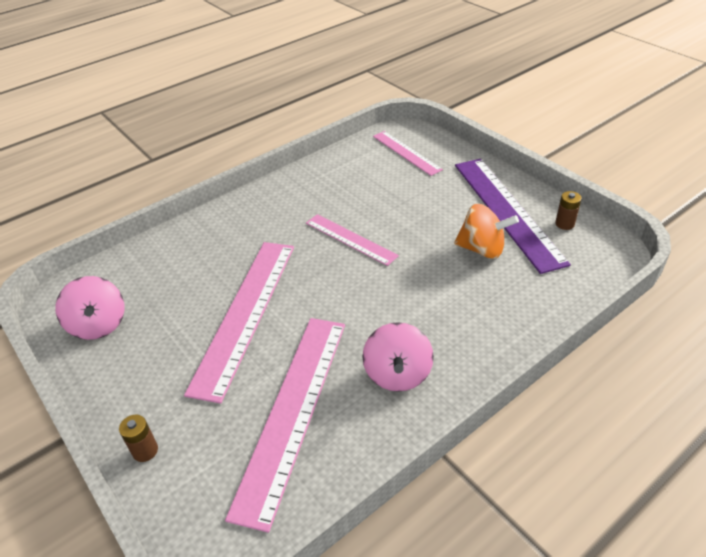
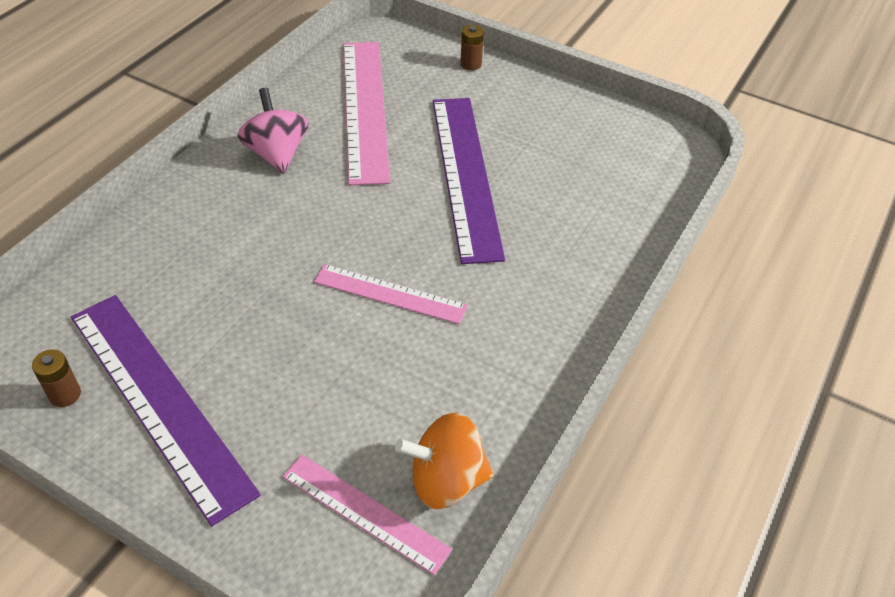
camera: 155 degrees right, 5 degrees up
pink spinning top [55,276,124,340] -> none
pink ruler [184,242,294,404] -> purple ruler [433,98,505,264]
orange spinning top [454,204,519,259] -> orange spinning top moved to [395,413,494,509]

